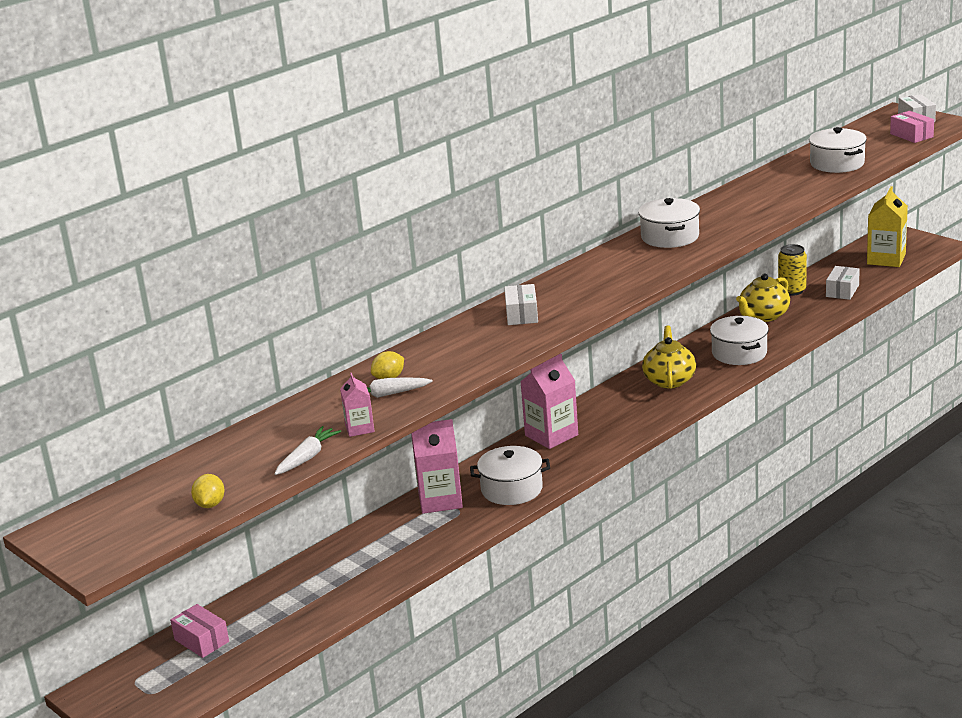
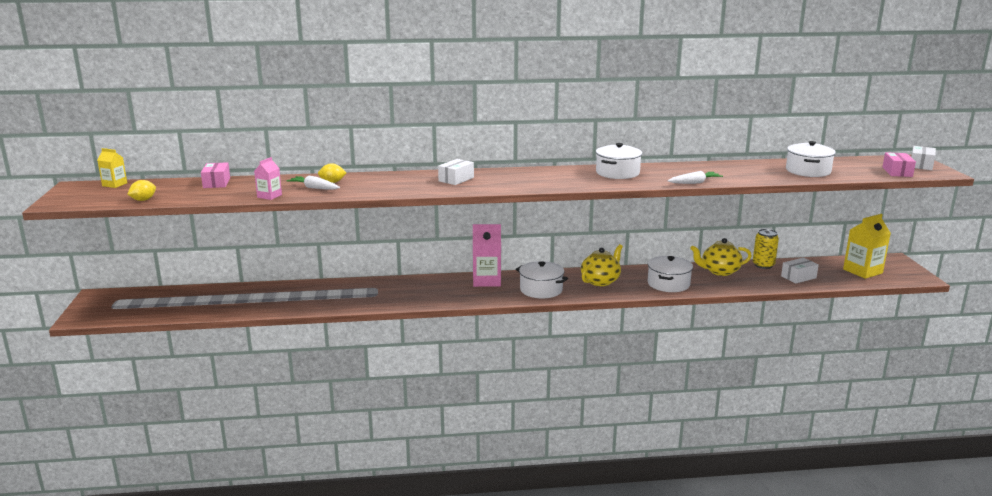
camera: 35 degrees right, 5 degrees down
pink box [170,604,229,658] -> pink box moved to [201,162,230,188]
white carrot [274,426,341,475] -> white carrot moved to [668,171,723,184]
pink carton [412,419,463,514] -> none
white pot [470,446,550,505] -> white pot moved to [516,261,568,298]
none -> yellow carton [97,148,127,188]

